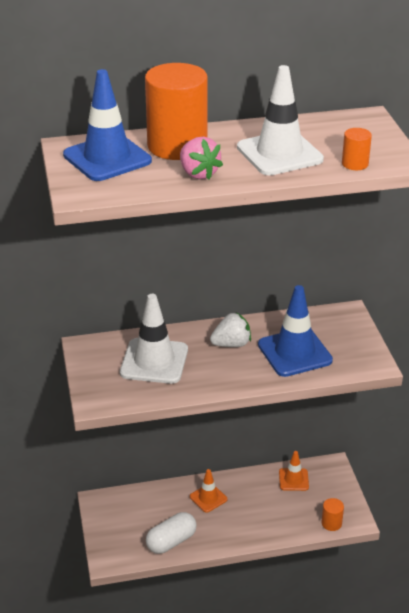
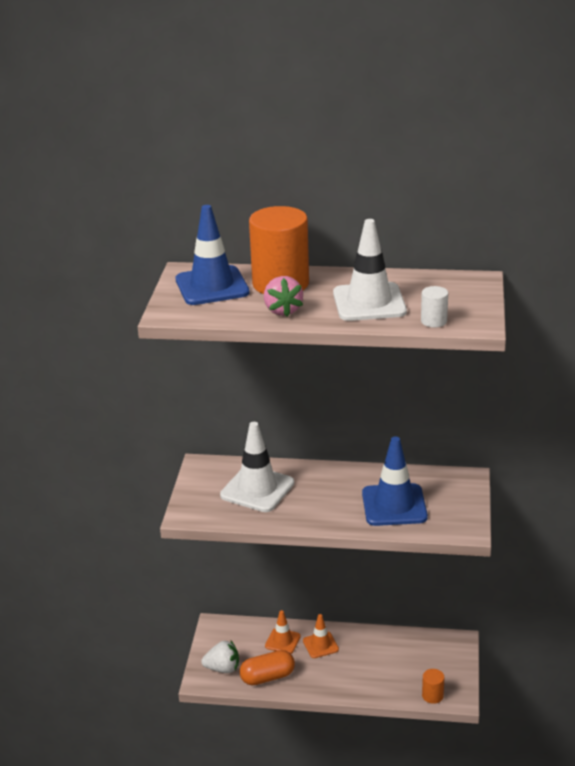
camera: 20 degrees right, 5 degrees down
white capsule [146,512,197,554] -> orange capsule [239,650,295,685]
white strawberry [210,312,251,347] -> white strawberry moved to [201,641,239,673]
orange traffic cone [279,451,309,491] -> orange traffic cone moved to [265,610,301,654]
orange cylinder [342,128,372,170] -> white cylinder [421,286,448,328]

